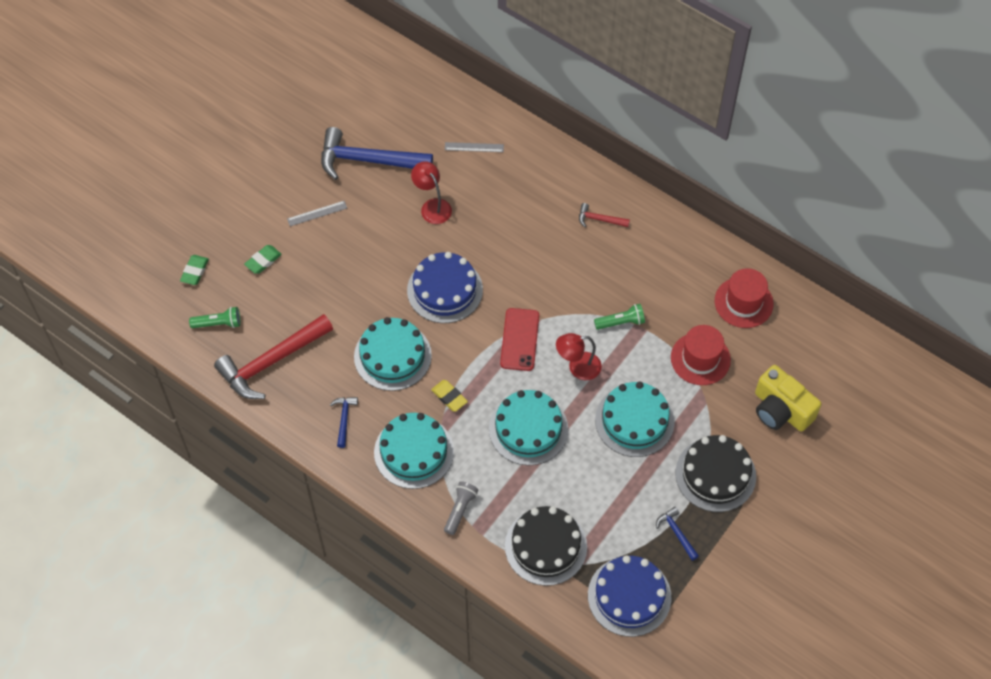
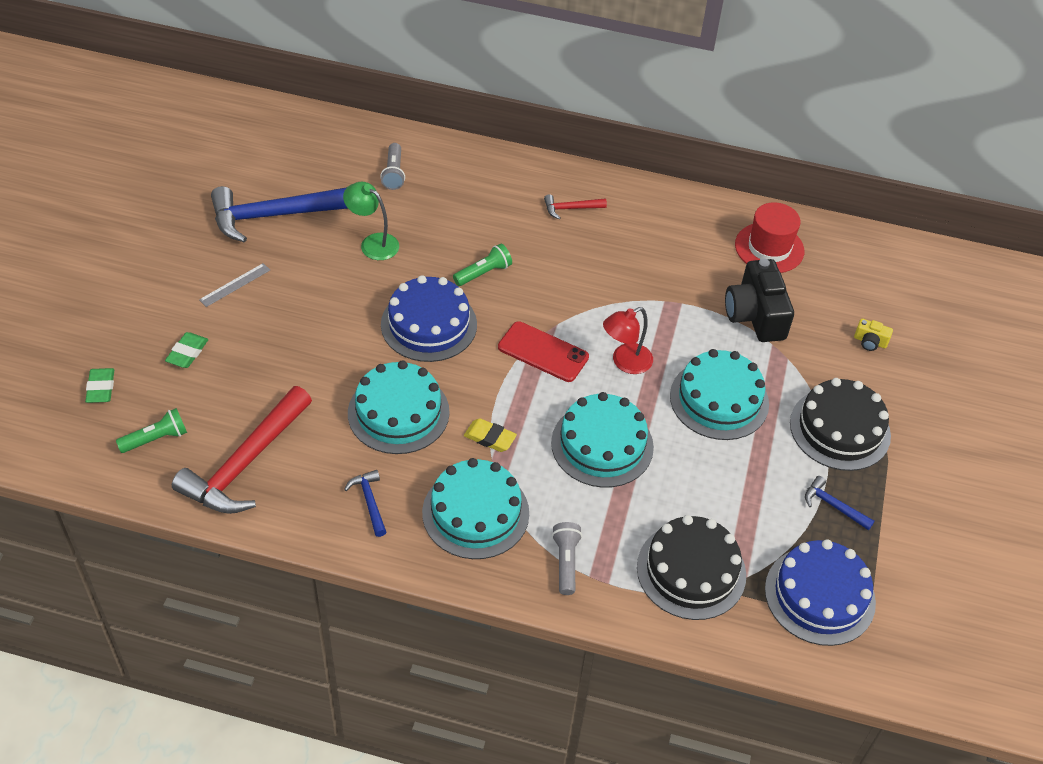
camera: 25 degrees left, 10 degrees down
red lamp [411,161,452,224] -> green lamp [343,182,399,260]
grey ruler [445,142,504,152] -> grey flashlight [380,143,405,190]
red phone [500,308,539,371] -> red phone turned 45 degrees counterclockwise [498,321,589,382]
green flashlight [594,304,645,330] -> green flashlight moved to [453,244,512,286]
red hat [671,325,731,385] -> black camera [725,258,794,342]
yellow camera [755,365,821,431] -> yellow camera [854,319,893,351], size x0.44

